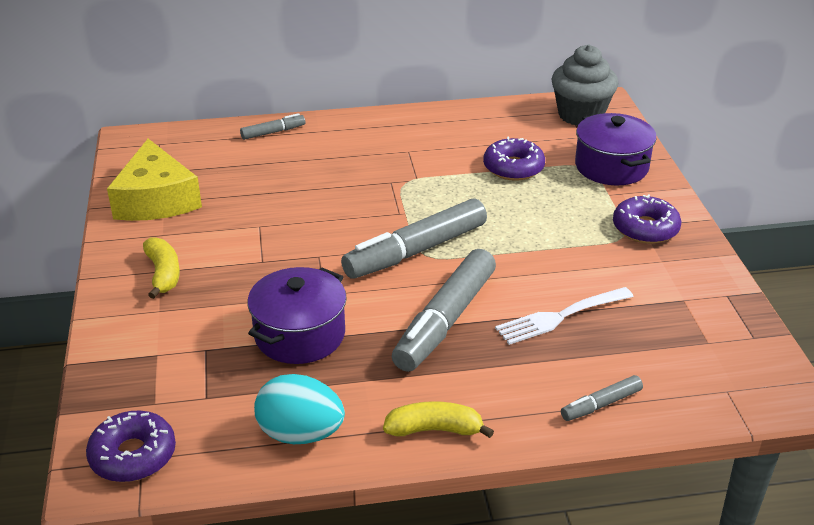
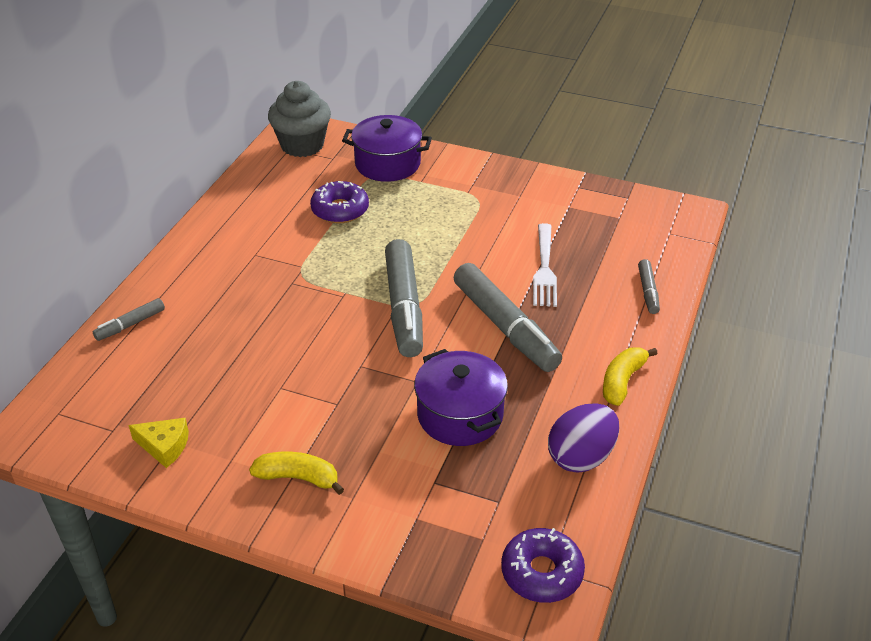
camera: 60 degrees left, 5 degrees up
yellow cheese [107,139,202,221] -> yellow cheese [129,418,189,468], size x0.51
grey marker [240,113,305,140] -> grey marker turned 135 degrees counterclockwise [93,298,165,341]
turquoise egg [254,374,345,444] -> purple egg [548,403,619,473]
purple donut [613,194,681,244] -> none

